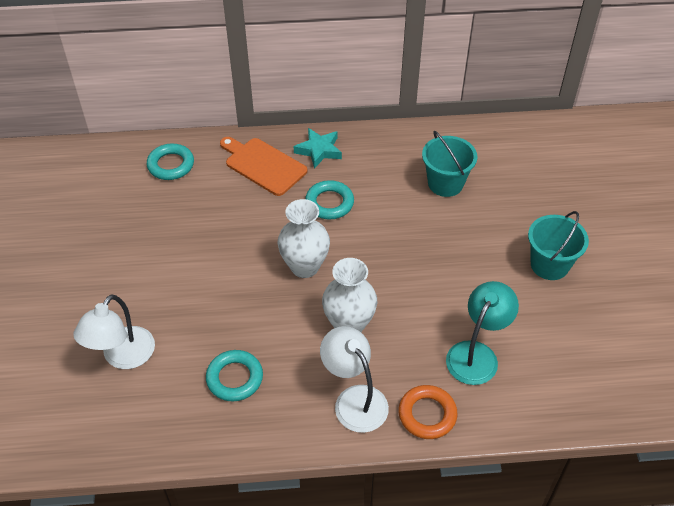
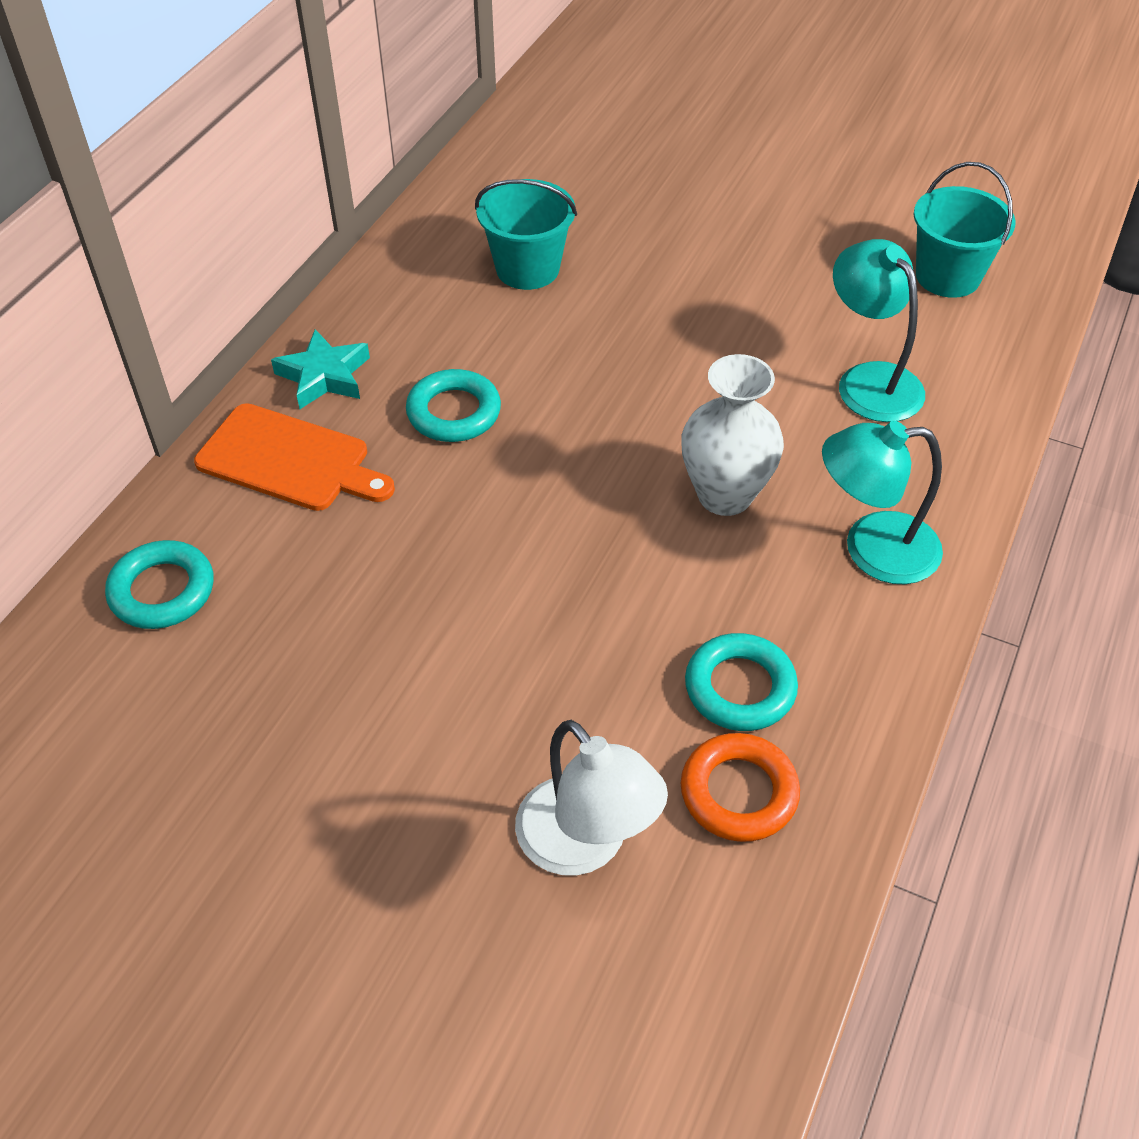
camera: 60 degrees left, 0 degrees up
orange cutting board [220,137,307,196] -> orange cutting board turned 135 degrees counterclockwise [194,403,395,511]
white vase [277,199,330,278] -> none
white lamp [320,326,389,433] -> turquoise lamp [822,421,943,584]
orange ring [398,385,458,439] -> orange ring moved to [681,733,800,842]
turquoise bucket [528,211,589,280] -> turquoise bucket moved to [914,162,1016,298]

